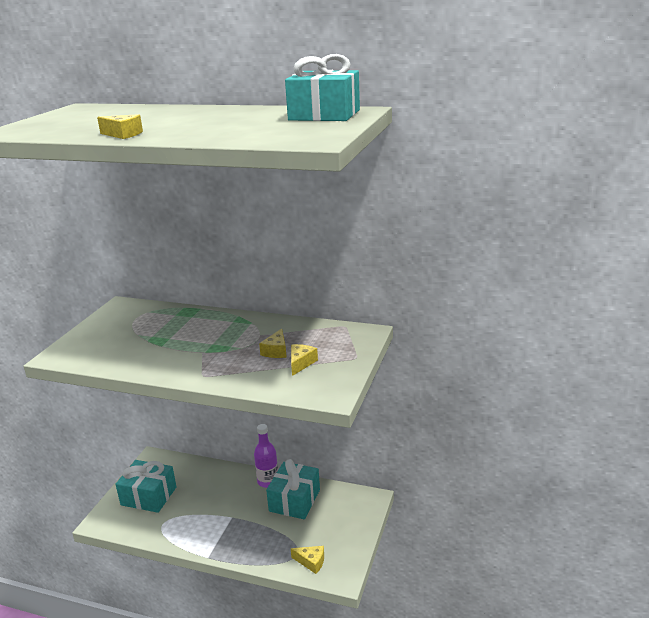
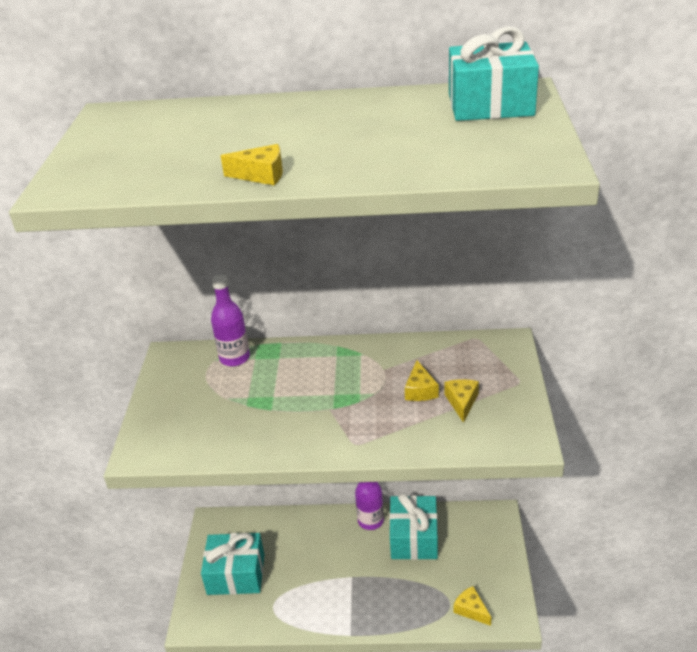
camera: 15 degrees left, 10 degrees up
yellow cheese [291,546,324,574] -> yellow cheese turned 135 degrees counterclockwise [454,586,492,626]
none -> purple bottle [211,275,250,366]

